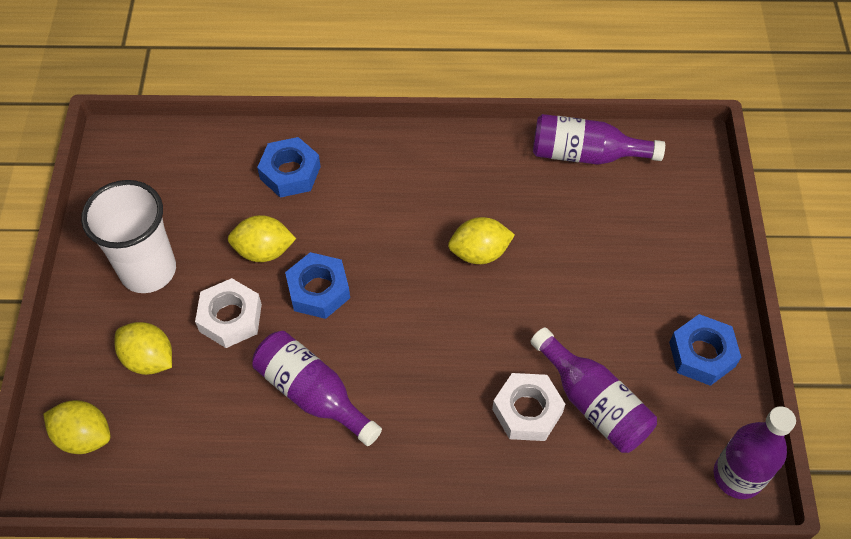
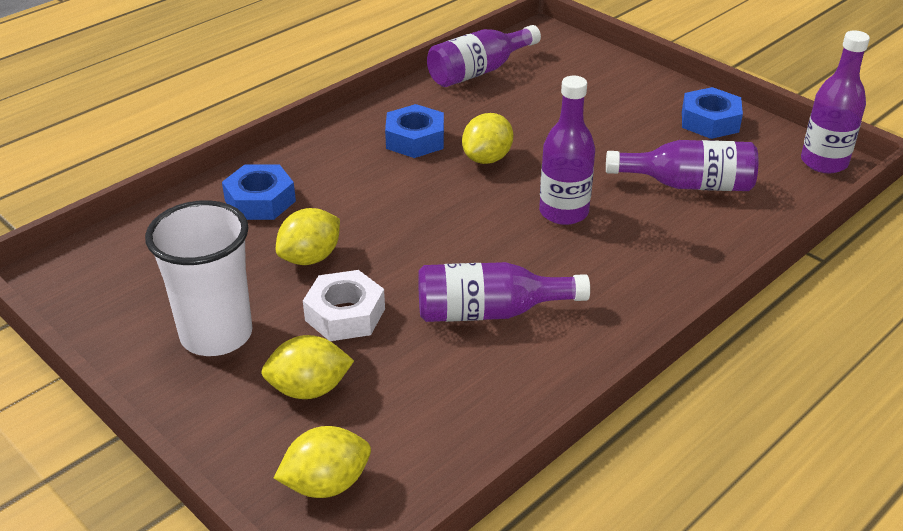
camera: 45 degrees left, 20 degrees down
blue nut [285,252,350,319] -> blue nut moved to [385,104,444,158]
white nut [492,373,565,441] -> none
none -> purple bottle [539,76,595,225]

